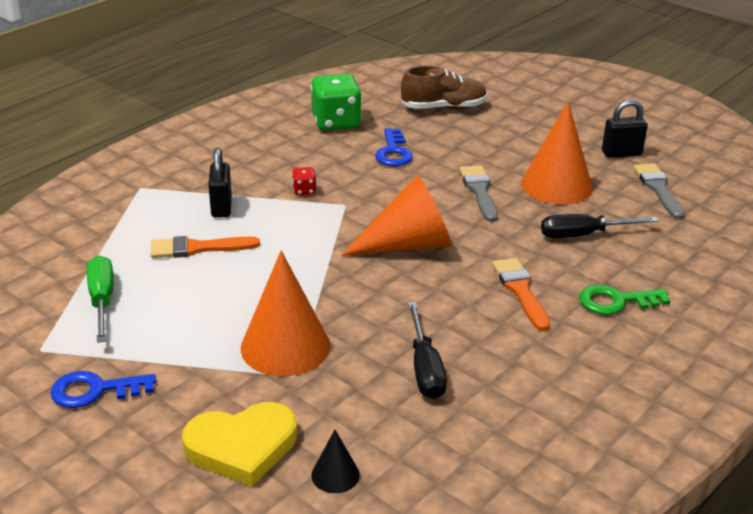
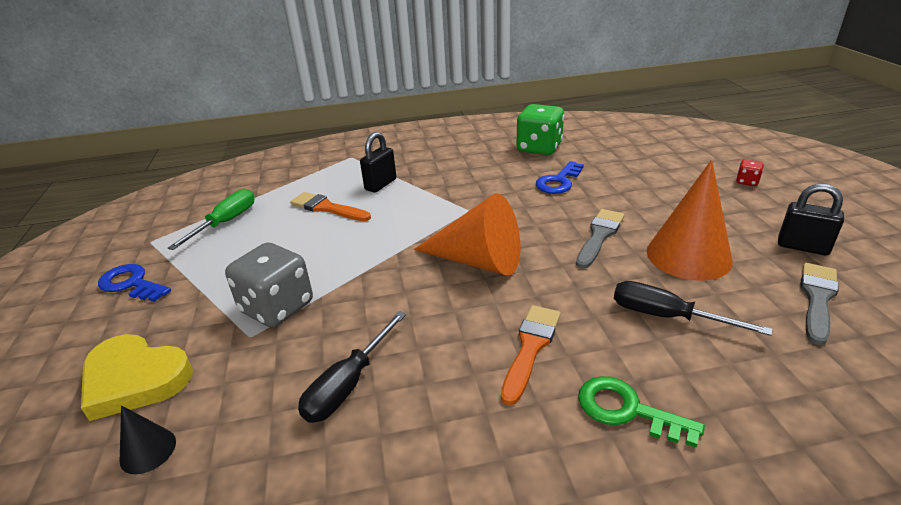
camera: 40 degrees right, 0 degrees up
orange cone [241,251,330,376] -> grey dice [225,243,313,327]
red dice [292,167,316,195] -> red dice moved to [736,159,764,186]
brown shoe [401,66,487,109] -> none

